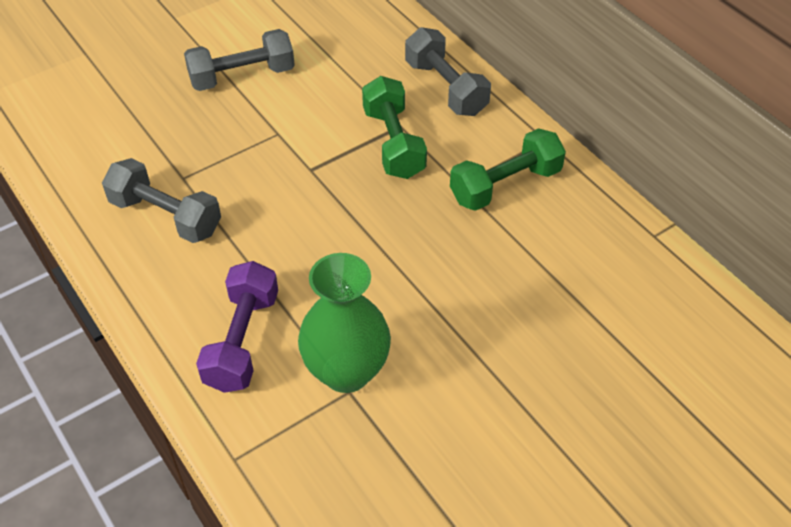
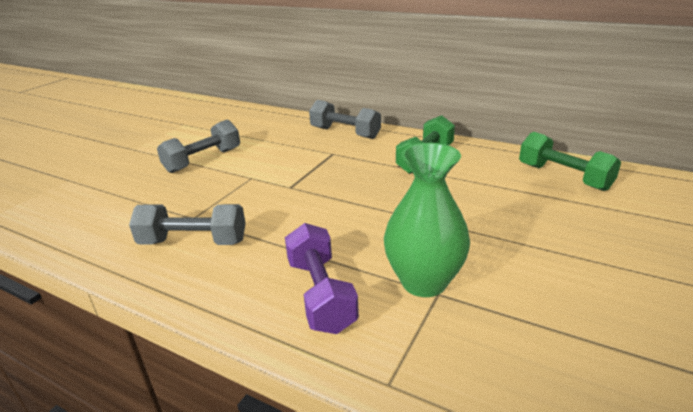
camera: 25 degrees left, 20 degrees down
green dumbbell [362,76,427,179] -> green dumbbell moved to [519,132,621,191]

